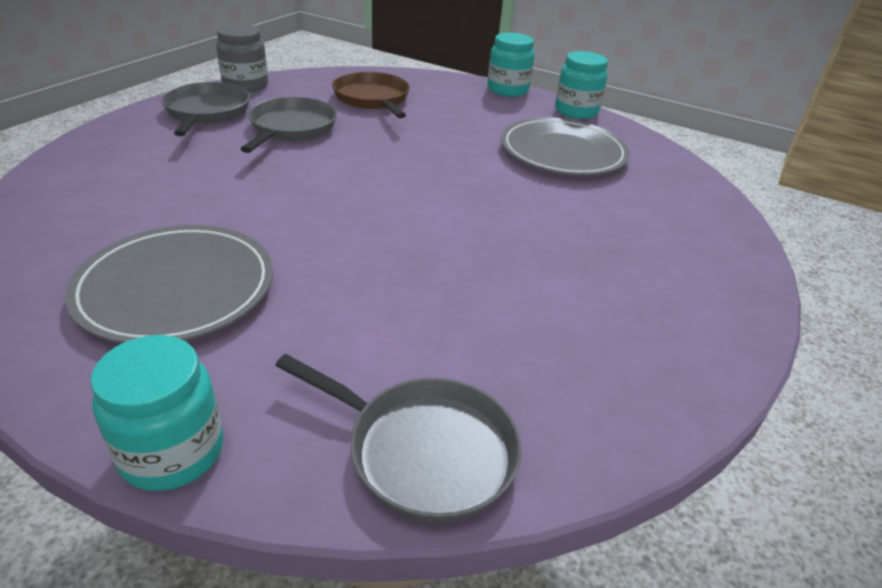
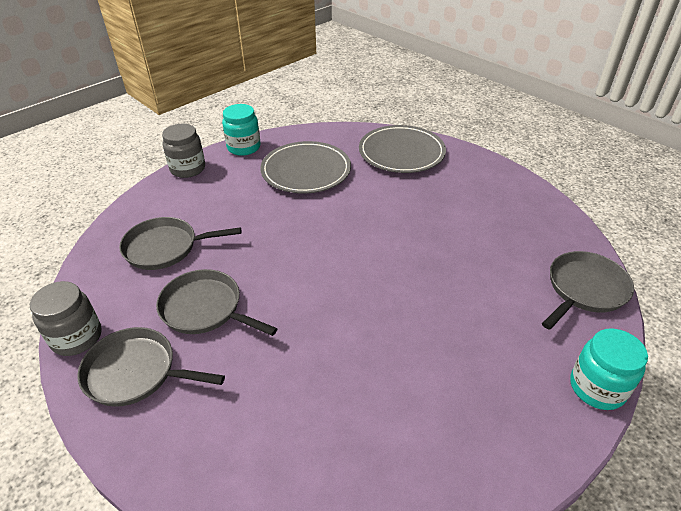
camera: 70 degrees left, 5 degrees up
grey plate [65,225,273,343] -> grey plate moved to [359,125,446,173]
brown pan [332,72,410,118] -> grey pan [119,217,241,270]
turquoise jar [487,33,535,97] -> grey jar [162,124,205,178]

